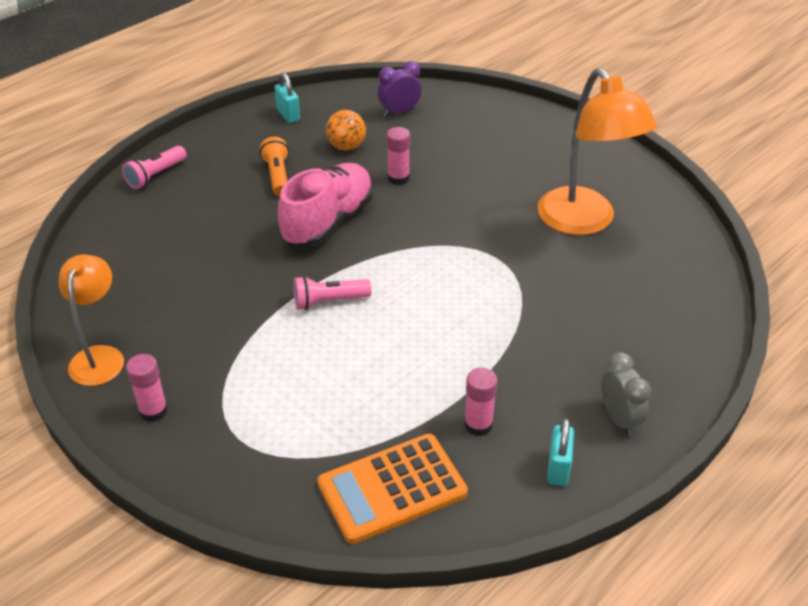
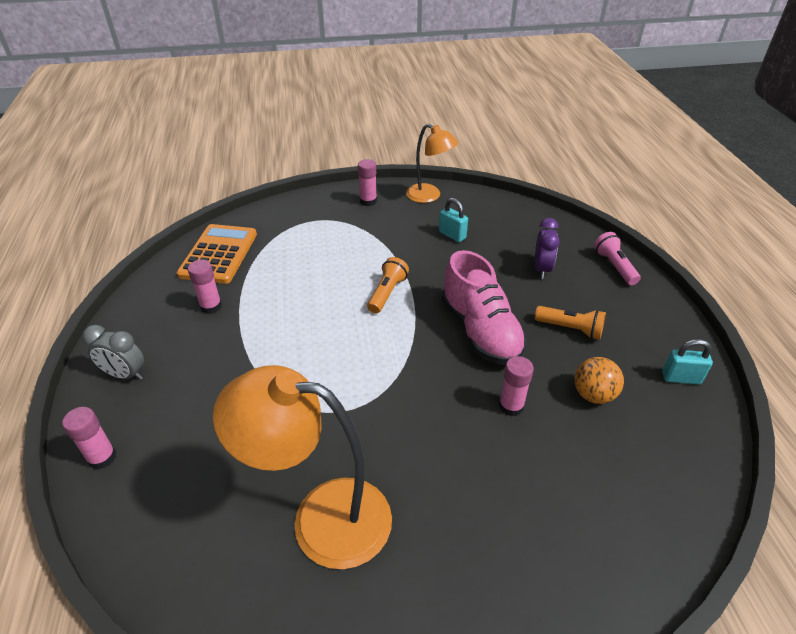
camera: 125 degrees right, 0 degrees up
pink flashlight [293,276,372,310] -> orange flashlight [367,257,409,314]
purple clock [378,61,421,117] -> purple clock moved to [534,218,560,279]
turquoise padlock [547,418,574,486] -> turquoise padlock moved to [439,198,468,242]
none -> pink glue stick [62,407,116,469]

